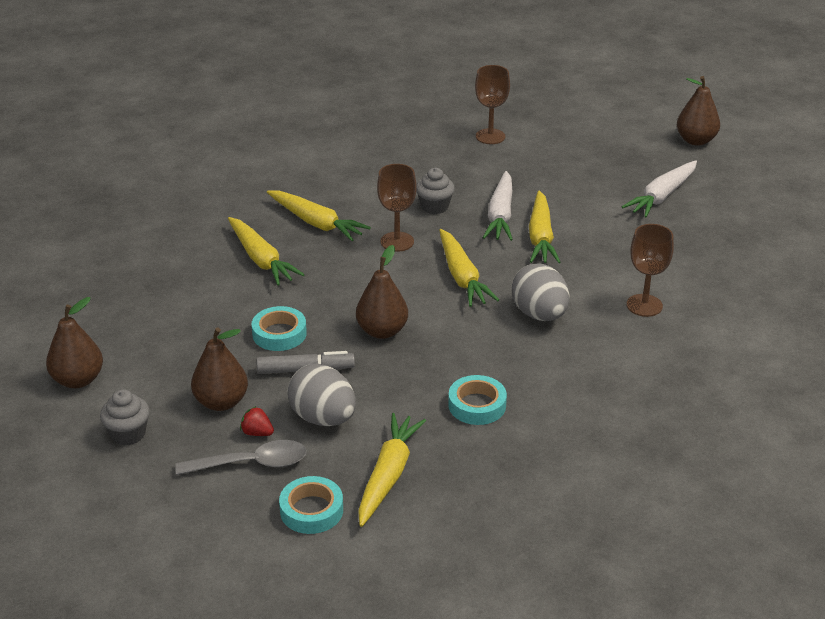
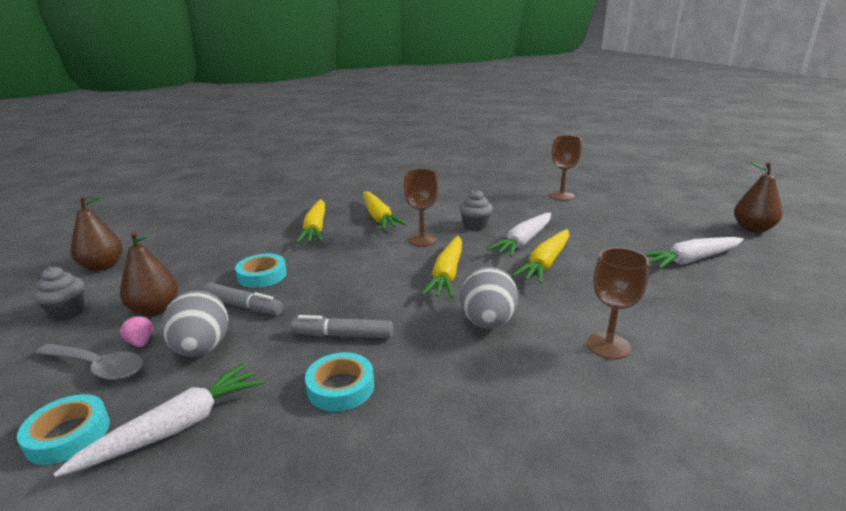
camera: 30 degrees right, 10 degrees down
red strawberry [240,406,274,436] -> pink strawberry [120,315,153,347]
brown pear [356,245,408,339] -> none
yellow carrot [358,413,426,527] -> white carrot [54,363,264,477]
none -> grey marker [291,315,393,338]

